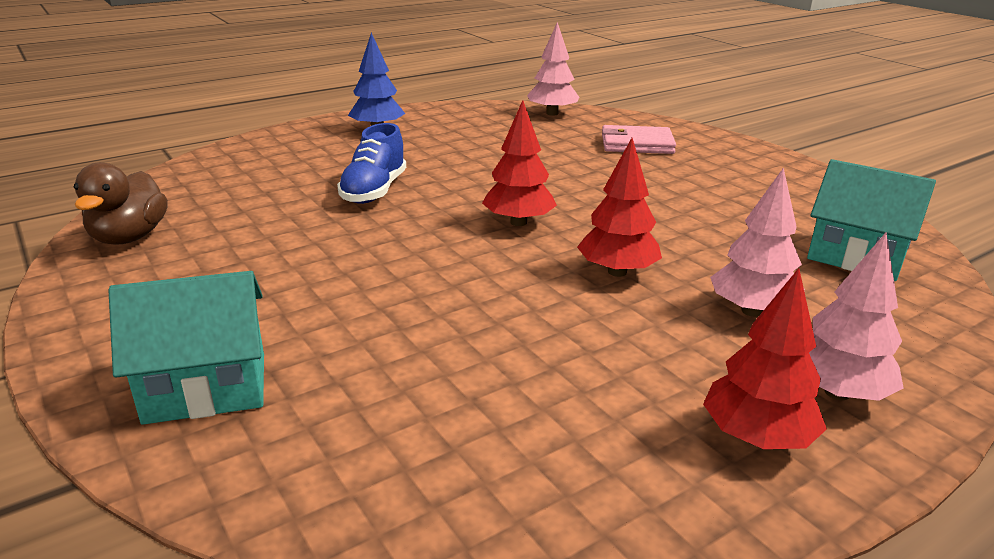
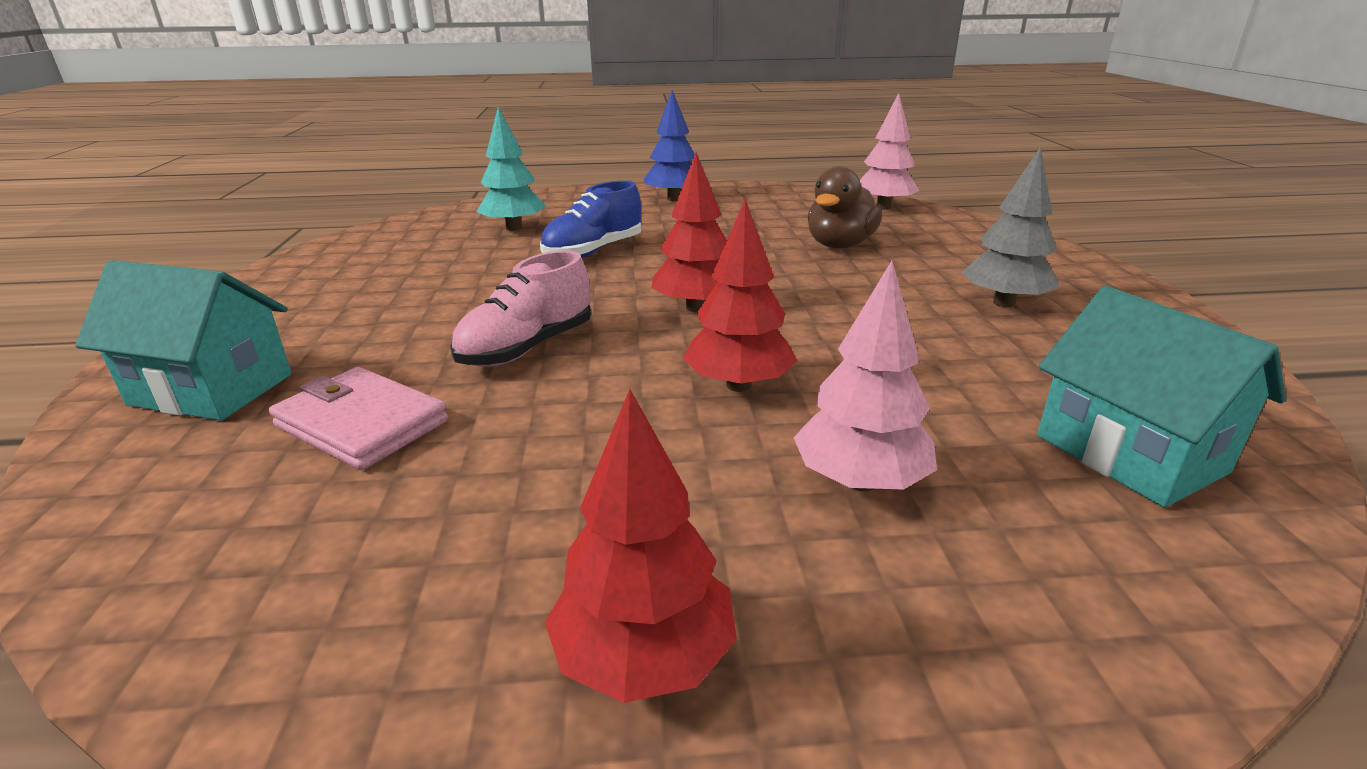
camera: 30 degrees right, 0 degrees up
brown duck [74,162,168,245] -> brown duck moved to [807,166,882,248]
pink wallet [602,125,676,154] -> pink wallet moved to [269,367,448,470]
pink tree [809,233,904,401] -> none
none -> pink shoe [450,251,591,367]
none -> turquoise tree [476,107,546,231]
none -> grey tree [961,147,1059,307]

